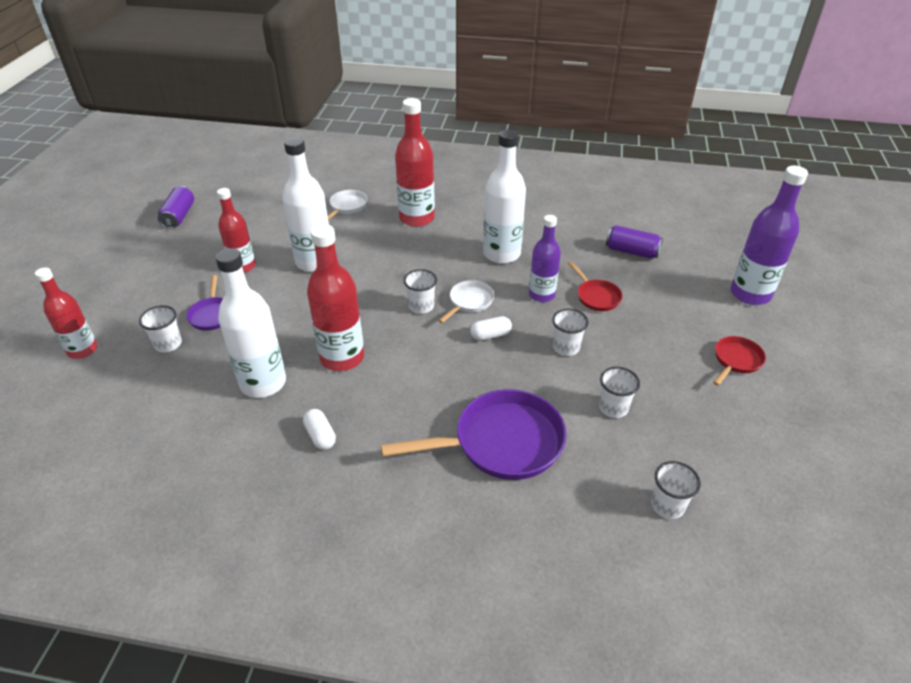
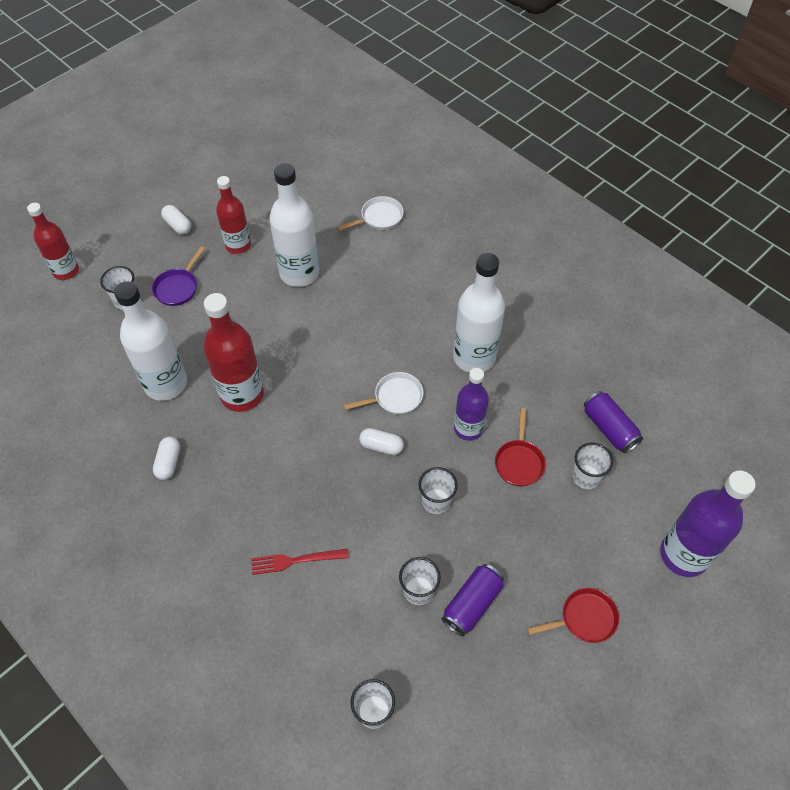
camera: 35 degrees right, 15 degrees up
purple can [158,186,194,229] -> purple can moved to [442,564,504,636]
purple pan [381,389,567,480] -> red fork [251,548,349,575]
red bottle [395,98,435,227] -> none
white cup [403,269,437,314] -> white cup moved to [572,443,613,489]
none -> white capsule [161,205,191,235]

